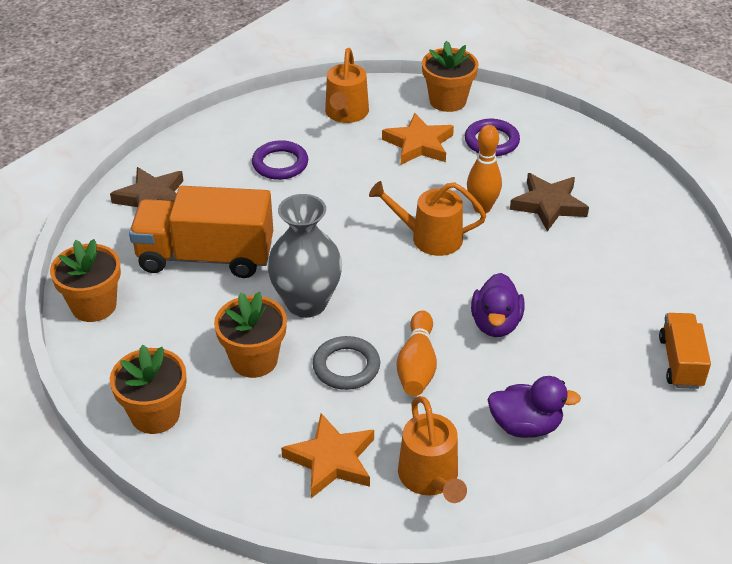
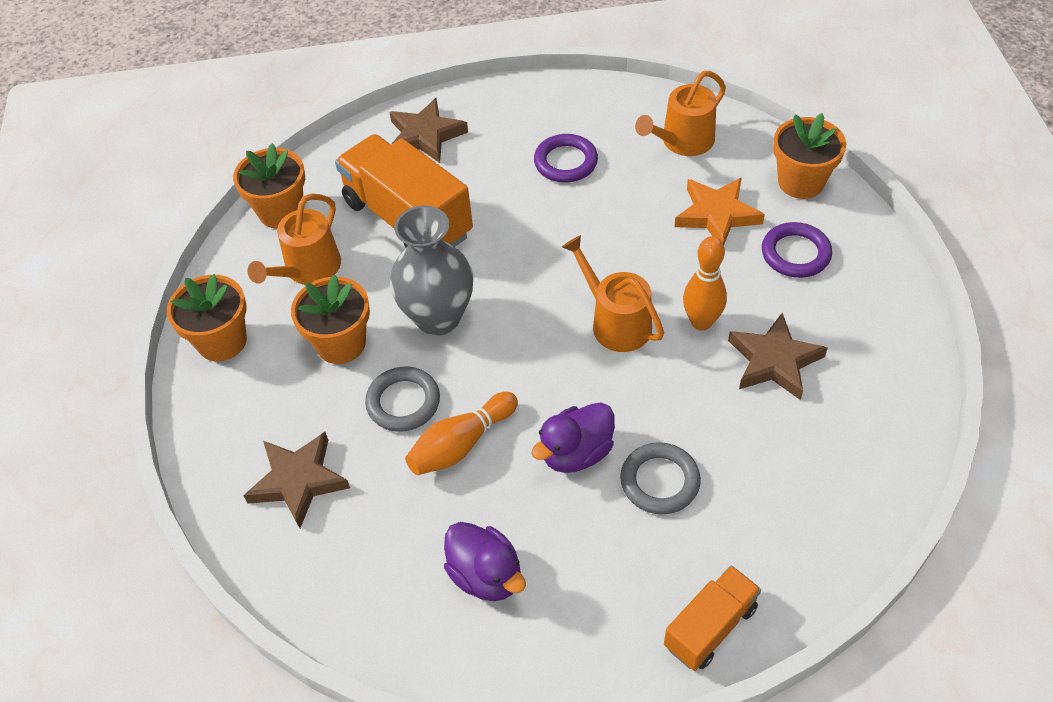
camera: 45 degrees right, 10 degrees up
orange star [281,413,374,498] -> brown star [243,432,350,528]
orange watering can [398,396,467,503] -> orange watering can moved to [247,194,341,285]
none -> grey ring [620,442,701,514]

